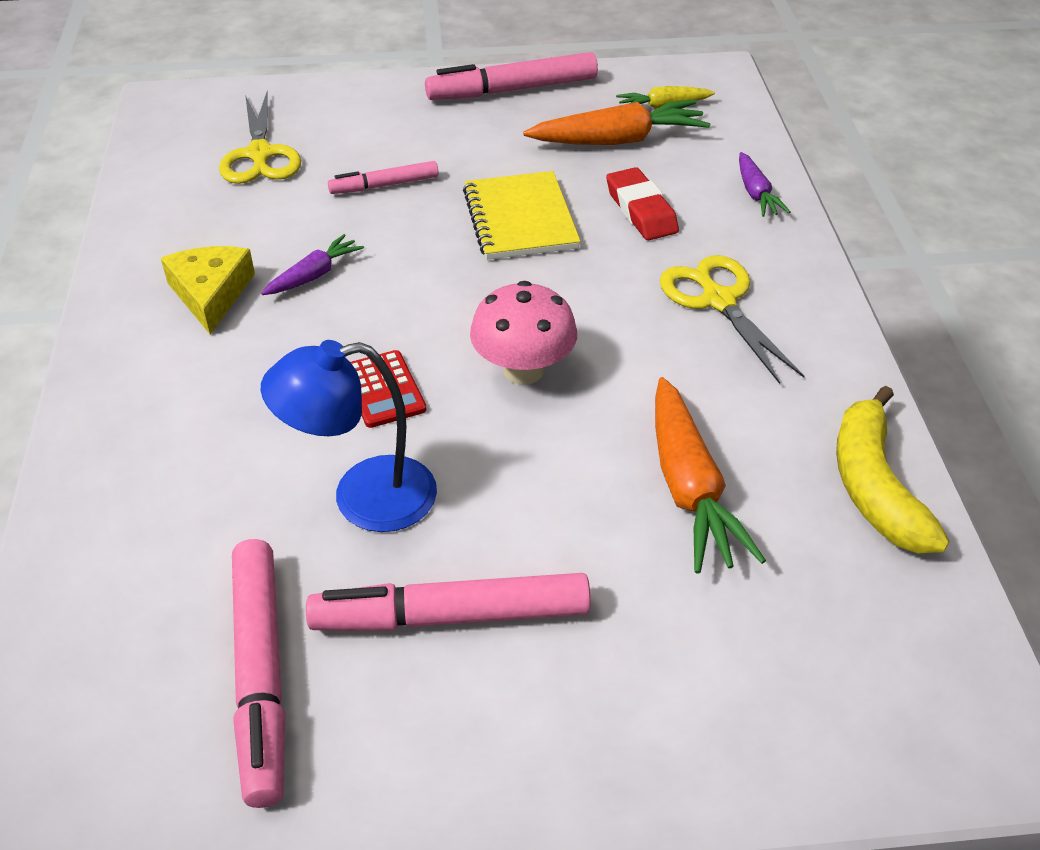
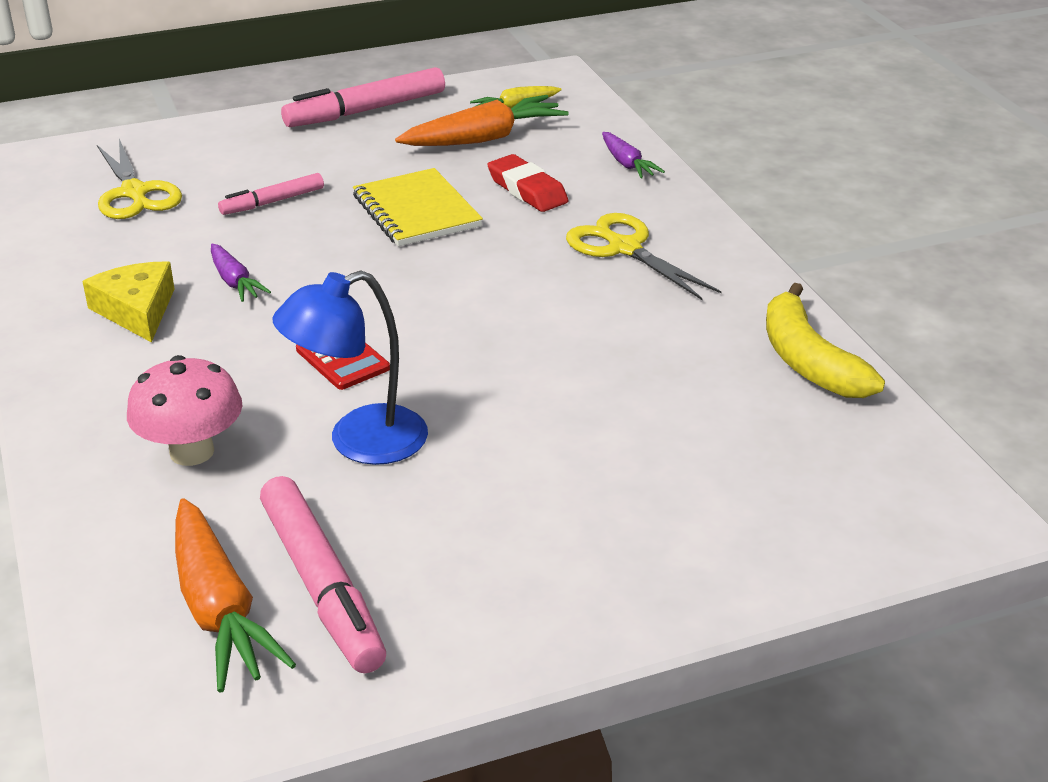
camera: 15 degrees left, 10 degrees down
purple carrot [261,234,364,295] -> purple carrot turned 120 degrees clockwise [211,244,271,302]
pink marker [306,573,591,631] -> none
pink mushroom [470,281,577,385] -> pink mushroom moved to [127,355,243,466]
orange carrot [655,377,766,574] -> orange carrot moved to [175,498,296,692]

